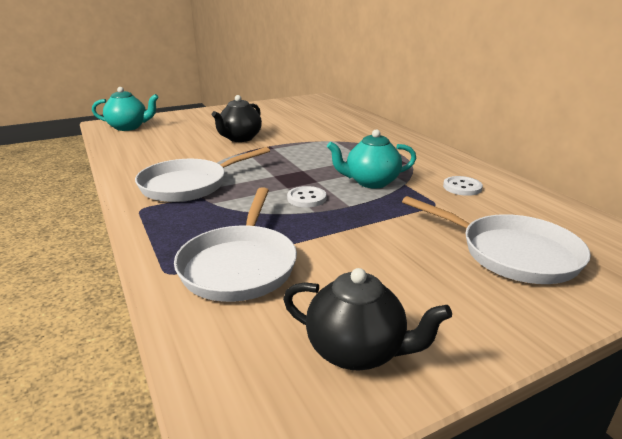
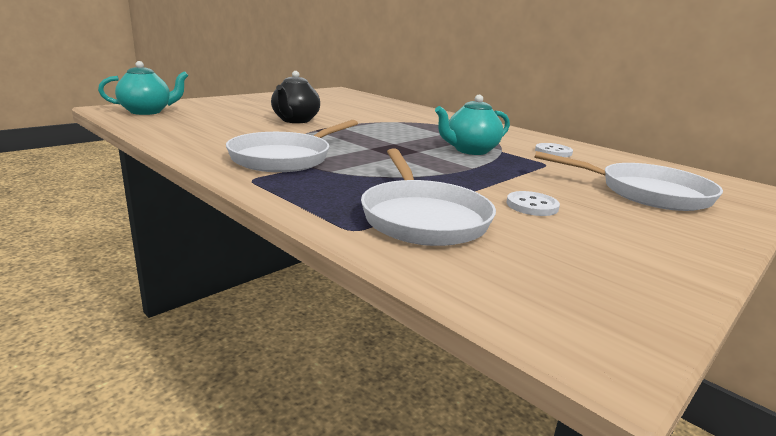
camera: 20 degrees left, 5 degrees down
black teapot [283,268,452,370] -> none
white button [287,186,327,208] -> white button moved to [507,191,560,216]

